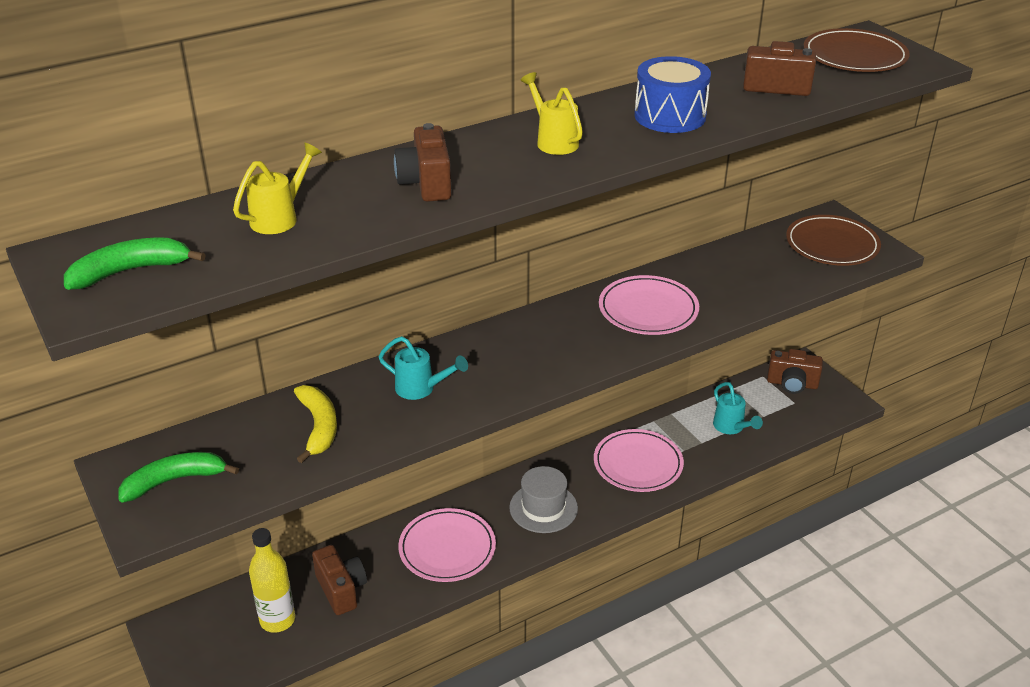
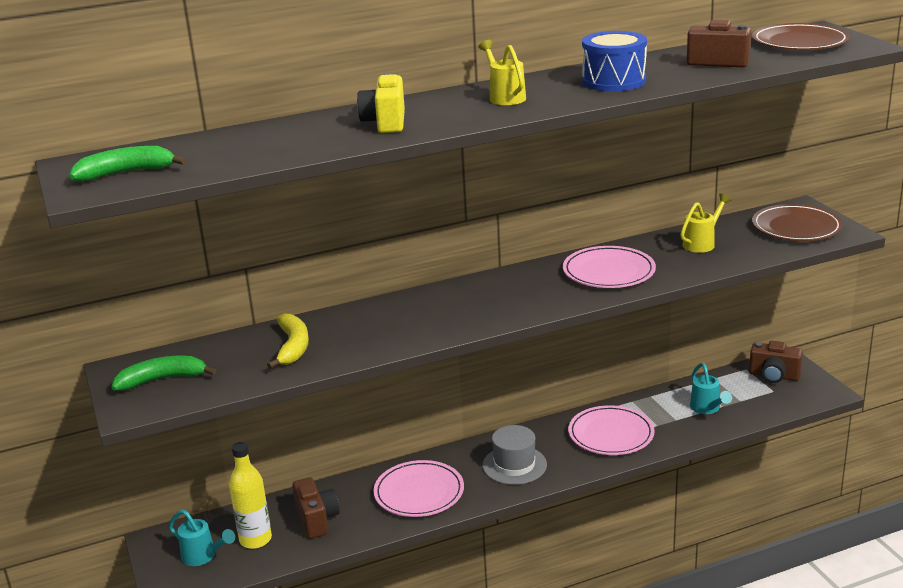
camera: 10 degrees right, 10 degrees down
yellow watering can [233,143,322,234] -> yellow watering can moved to [680,194,731,253]
turquoise watering can [378,336,468,400] -> turquoise watering can moved to [169,509,235,566]
brown camera [394,123,452,202] -> yellow camera [357,73,405,133]

